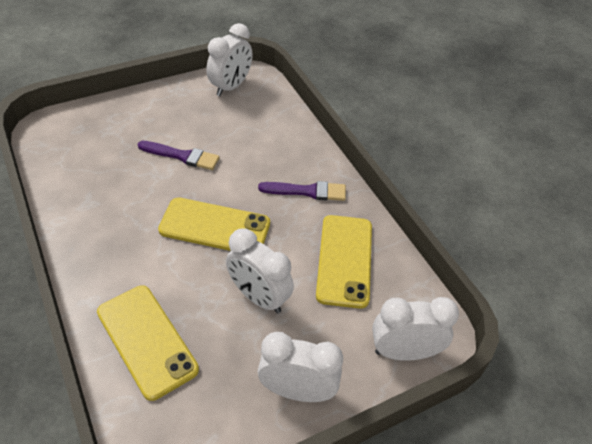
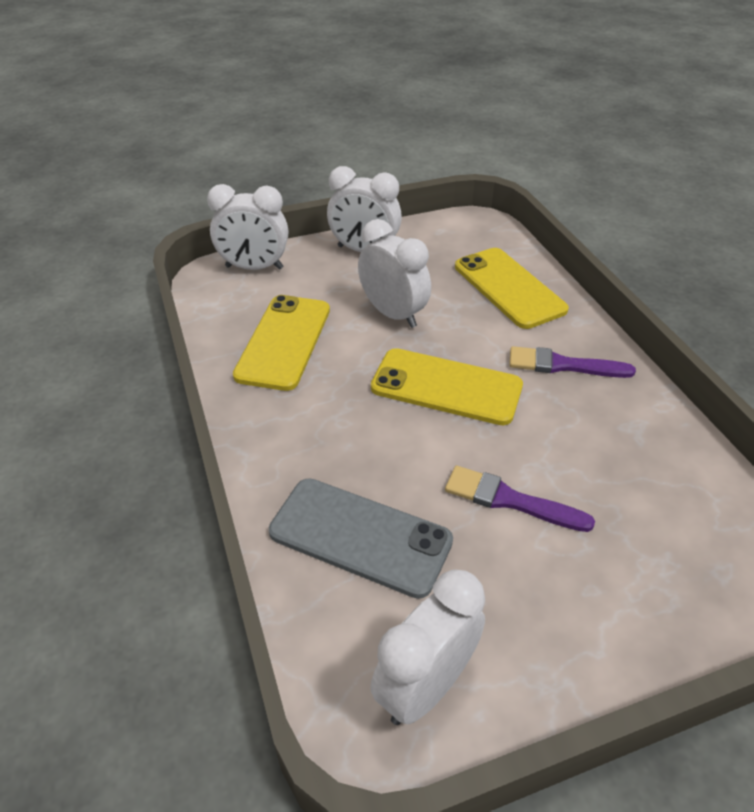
camera: 170 degrees left, 5 degrees down
purple brush [258,181,346,201] -> purple brush moved to [509,346,636,378]
none -> grey phone [269,478,453,599]

